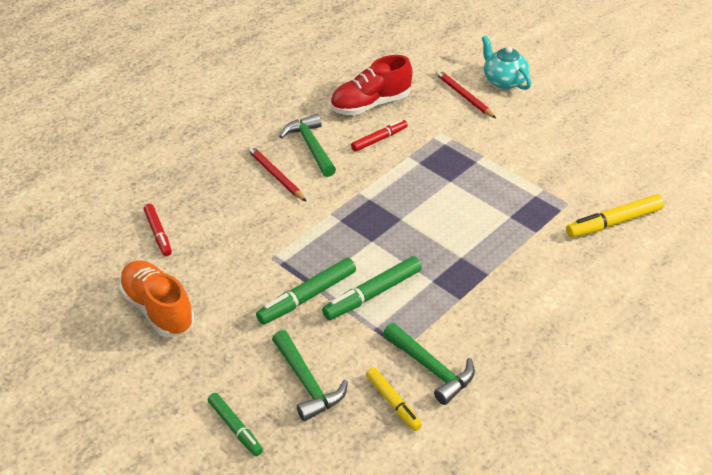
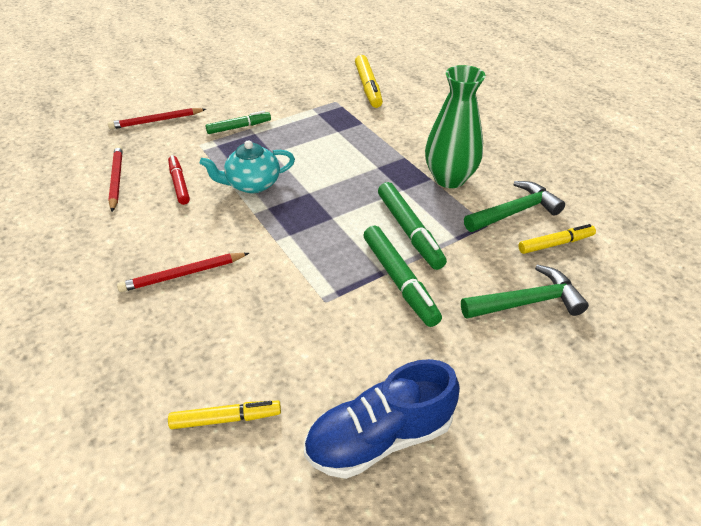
camera: 75 degrees left, 0 degrees up
orange shoe [119,260,194,337] -> blue shoe [304,359,460,479]
red marker [144,204,172,256] -> yellow marker [168,401,281,429]
green marker [208,393,263,456] -> green marker moved to [205,111,271,134]
green hammer [279,114,336,177] -> none
red shoe [330,55,413,115] -> red pencil [108,145,123,212]
turquoise teapot [482,36,531,90] -> turquoise teapot moved to [200,140,295,193]
none -> green vase [425,65,486,188]

